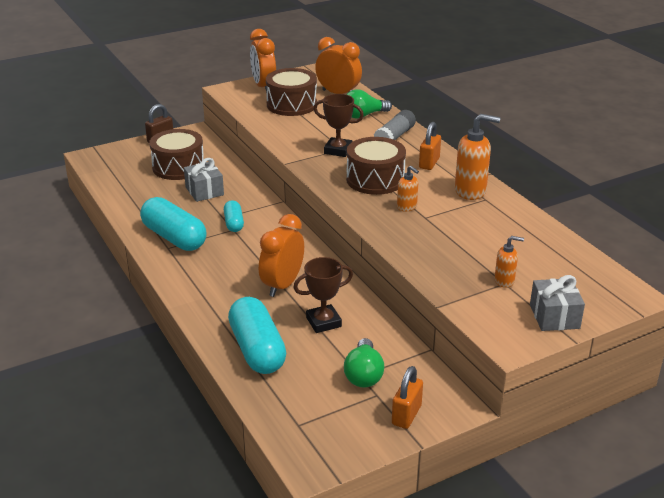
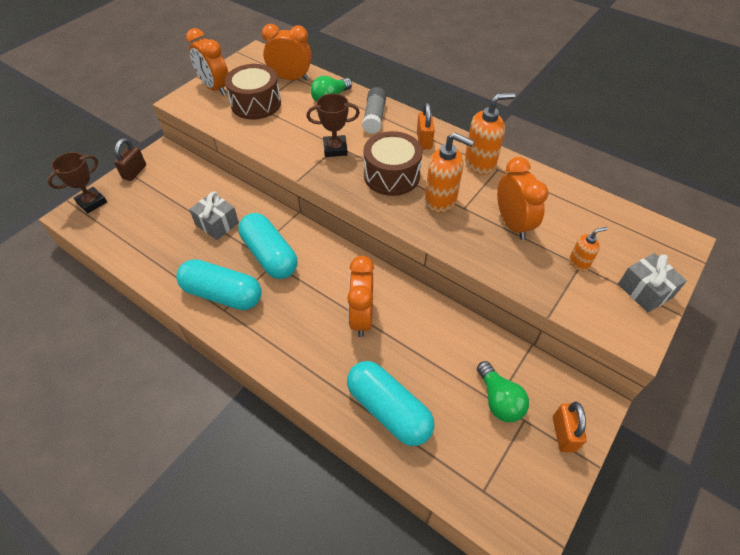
camera: 25 degrees left, 20 degrees up
brown drum [149,129,203,180] -> none
turquoise capsule [224,200,244,232] -> turquoise capsule [238,213,297,279], size x1.87
brown trophy [293,257,353,333] -> brown trophy moved to [48,152,107,213]
orange soap dispenser [397,166,419,212] -> orange soap dispenser [425,132,474,213], size x1.83
none -> orange clock [497,157,548,240]

